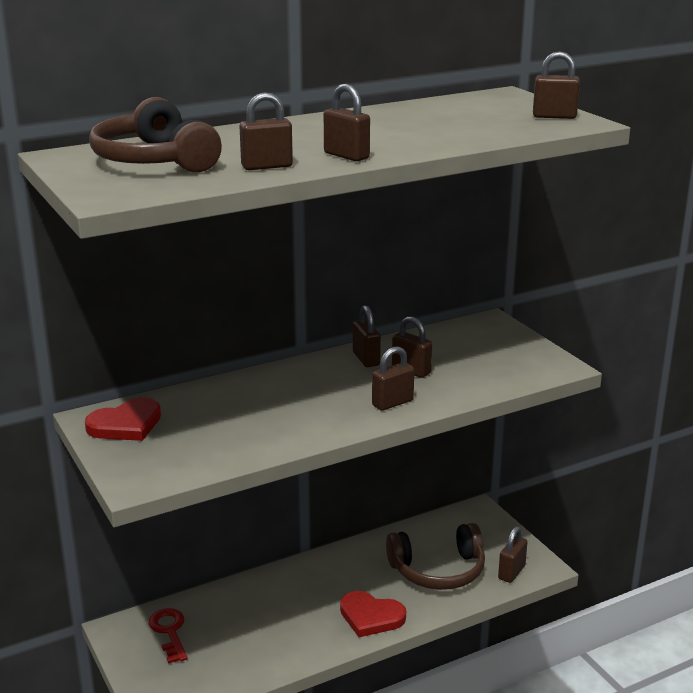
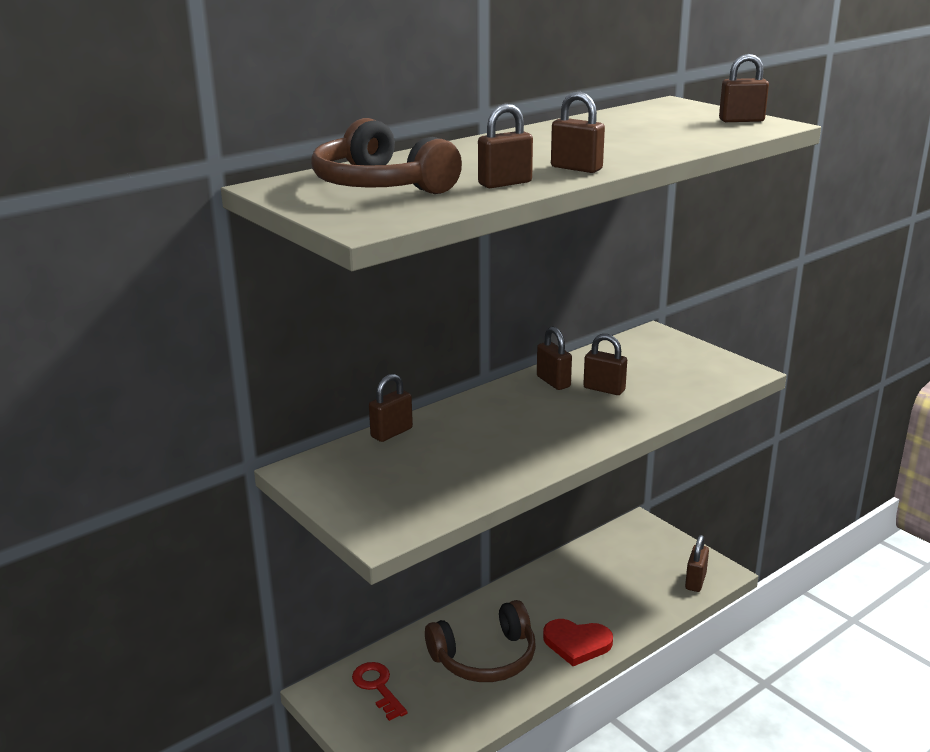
camera: 10 degrees left, 0 degrees up
red heart [85,398,161,441] -> none
brown padlock [372,346,414,411] -> brown padlock moved to [369,374,413,442]
brown headphones [386,523,485,590] -> brown headphones moved to [425,600,536,682]

